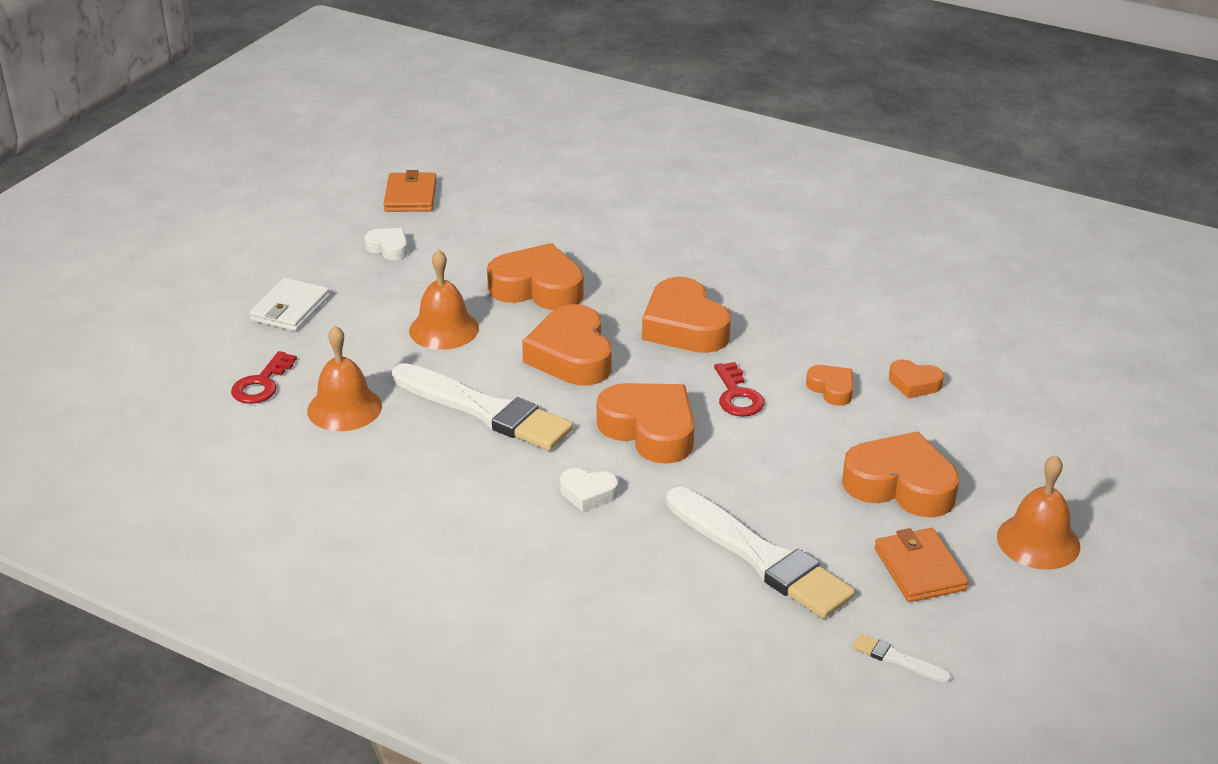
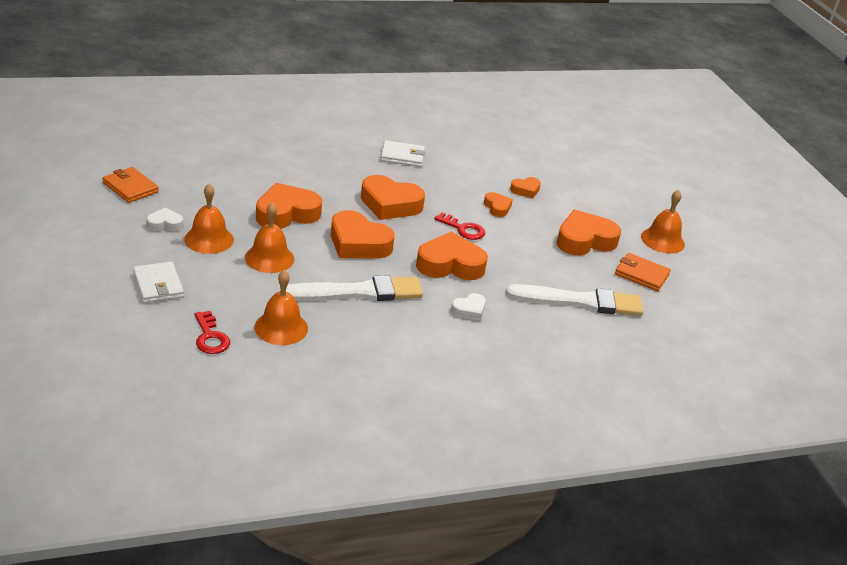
camera: 50 degrees left, 0 degrees up
orange heart [806,365,853,406] -> orange heart turned 60 degrees clockwise [484,192,513,217]
white brush [852,633,951,683] -> none
none -> orange bell [184,184,234,254]
none -> white wallet [380,140,425,167]

